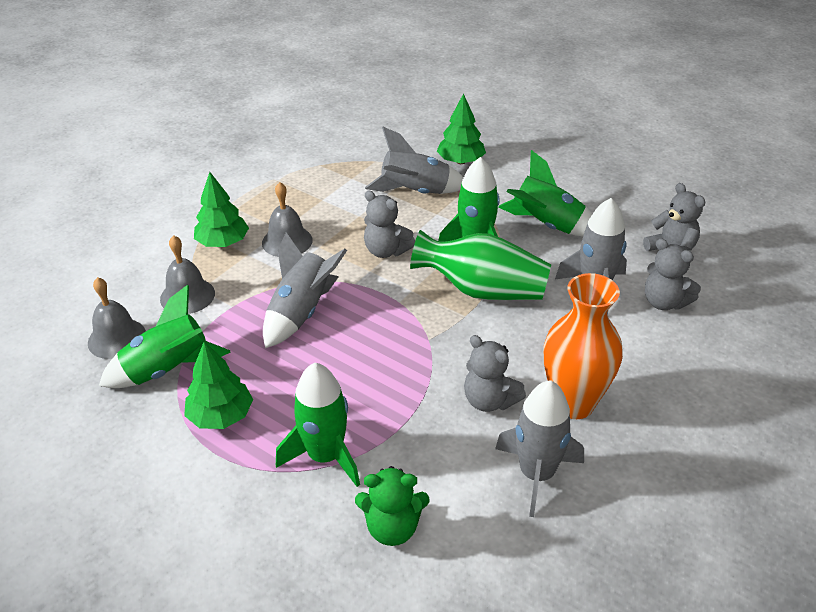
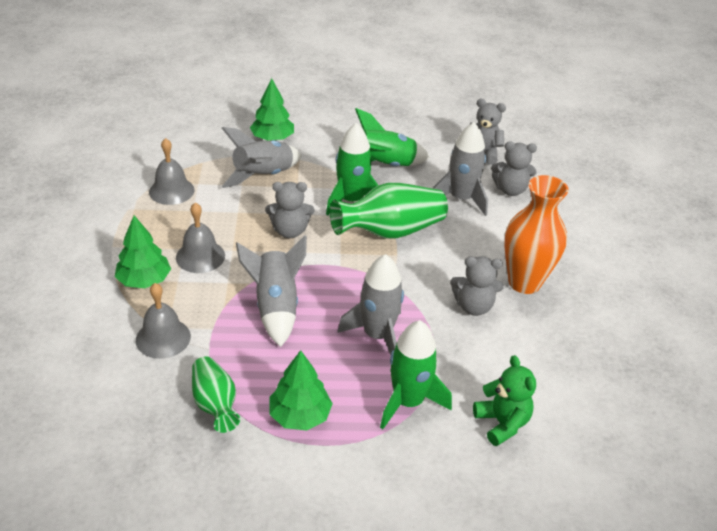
camera: 40 degrees left, 0 degrees up
grey bell [88,277,146,359] -> grey bell moved to [149,138,195,205]
green rocket [99,285,231,388] -> green vase [192,356,240,433]
green teddy bear [355,466,429,546] -> green teddy bear turned 75 degrees counterclockwise [473,355,536,446]
grey rocket [495,380,584,517] -> grey rocket moved to [337,254,404,355]

